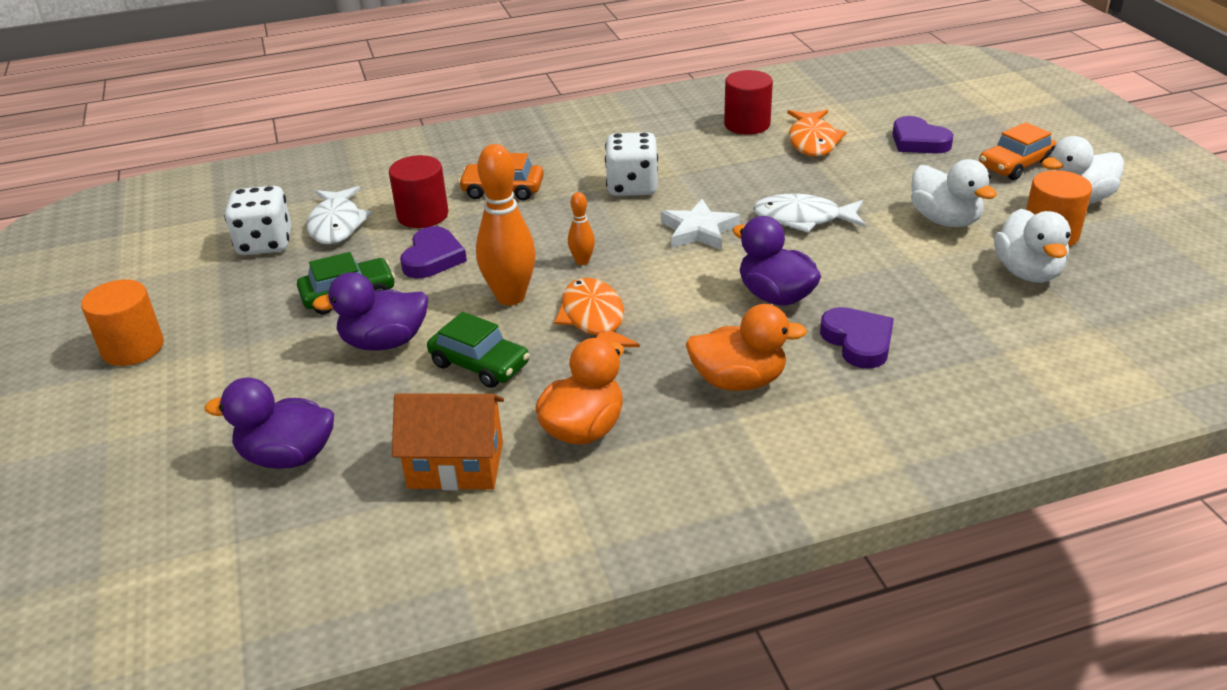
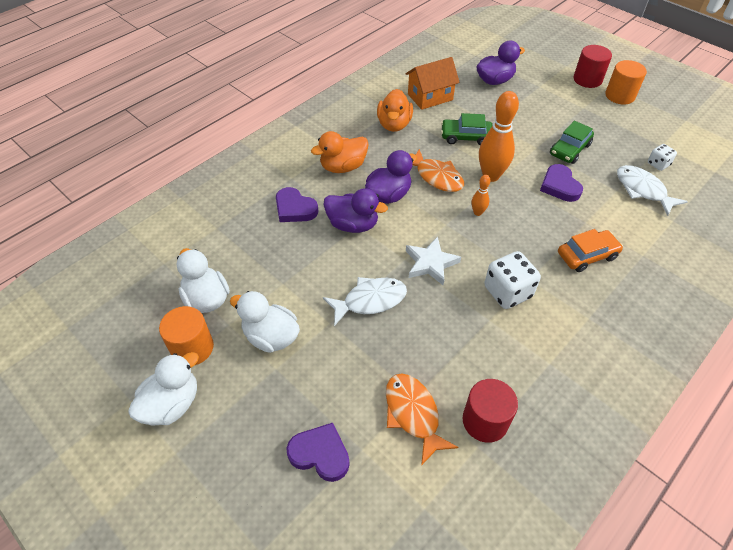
camera: 150 degrees right, 15 degrees up
white dice [225,186,292,255] -> white dice [648,144,677,171], size x0.56
purple duck [312,272,428,350] -> purple duck moved to [365,150,417,204]
red cylinder [389,155,448,228] -> red cylinder moved to [573,45,612,88]
orange car [979,122,1057,180] -> none

